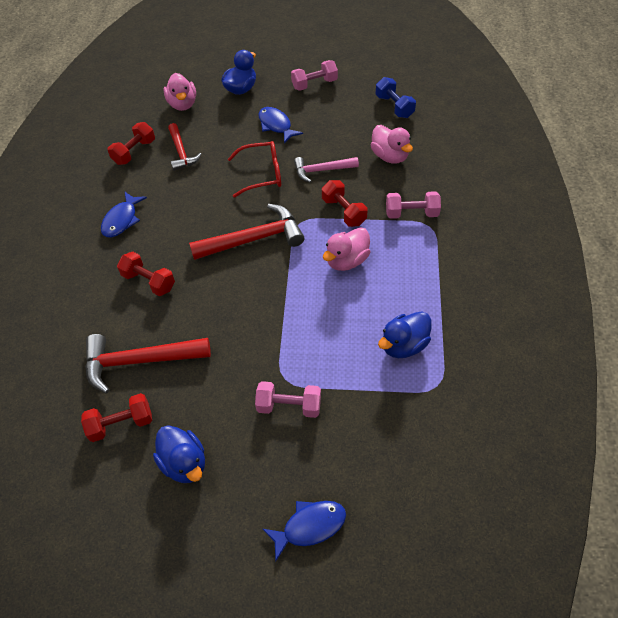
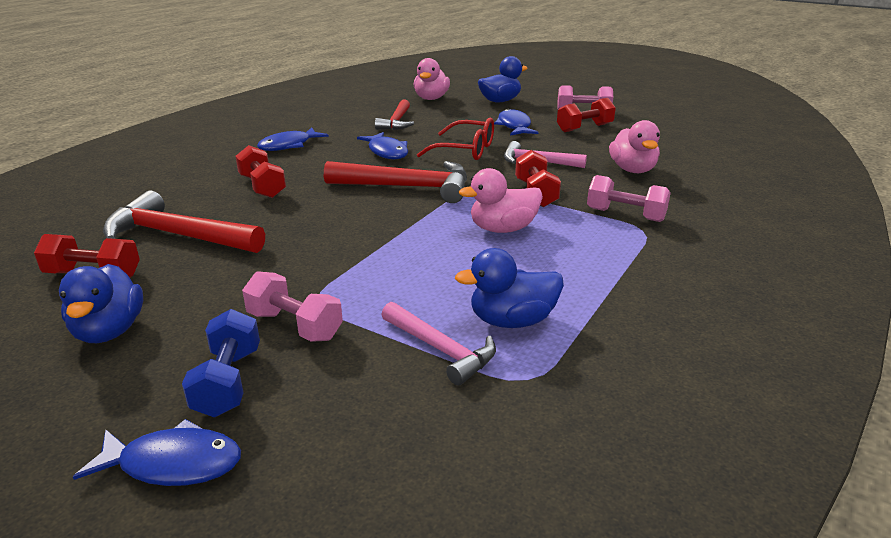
camera: 25 degrees right, 25 degrees down
red dumbbell [108,122,155,165] -> red dumbbell moved to [557,98,616,132]
blue dumbbell [375,77,416,118] -> blue dumbbell moved to [182,309,260,417]
none -> blue fish [357,132,408,159]
none -> pink hammer [381,302,496,386]

